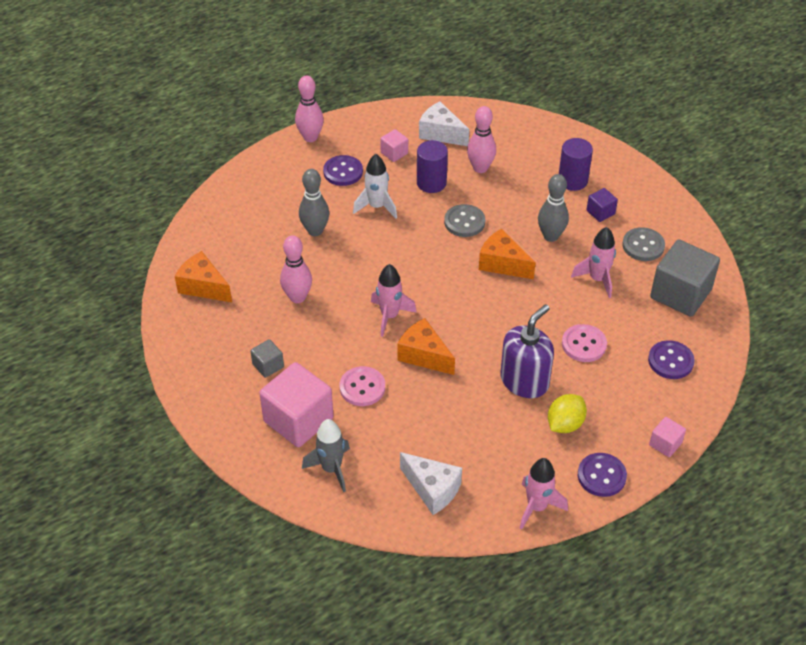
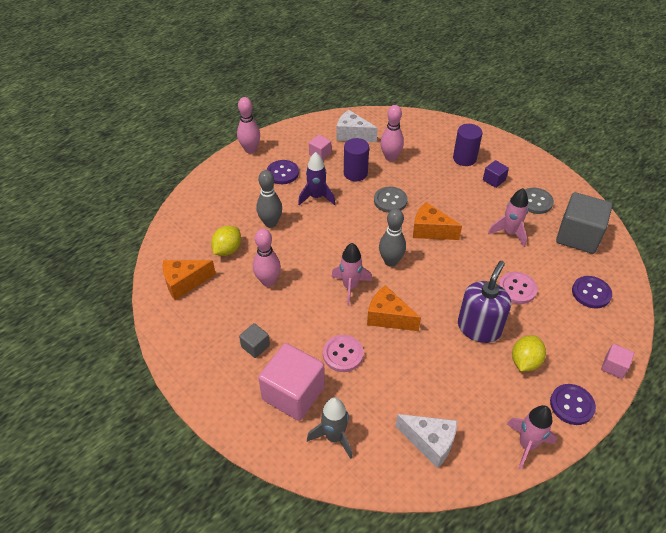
camera: 10 degrees left, 0 degrees up
orange cheese [175,251,232,302] -> orange cheese turned 45 degrees counterclockwise [163,260,216,300]
white rocket [353,154,397,219] -> purple rocket [298,152,335,205]
grey bowling pin [538,174,569,242] -> grey bowling pin moved to [379,209,406,267]
none -> yellow lemon [211,226,241,256]

